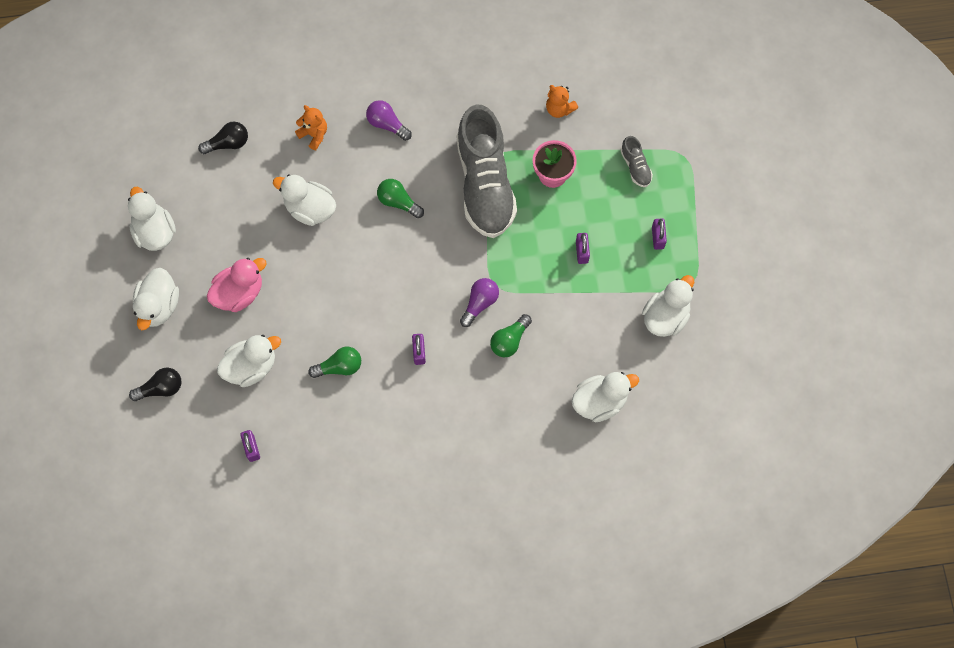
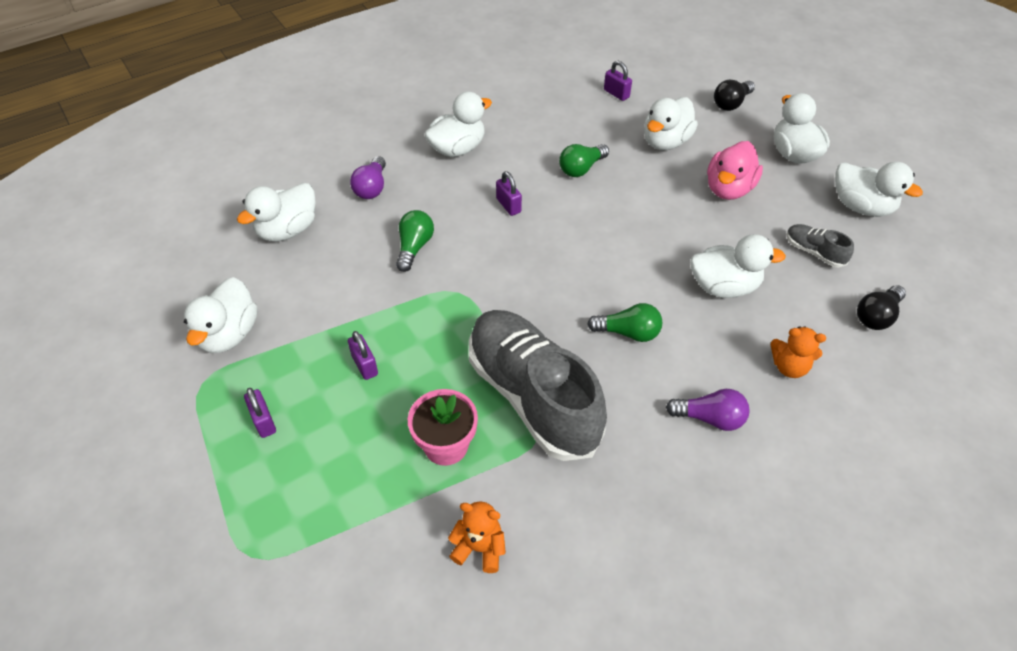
camera: 155 degrees right, 20 degrees down
purple light bulb [460,278,499,327] -> purple light bulb moved to [350,156,386,199]
grey shoe [620,136,653,187] -> grey shoe moved to [786,224,854,268]
none -> white duck [424,92,492,157]

